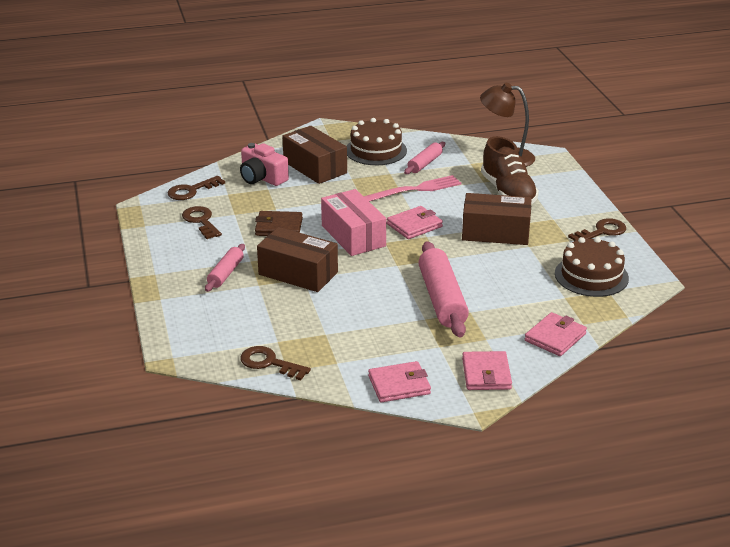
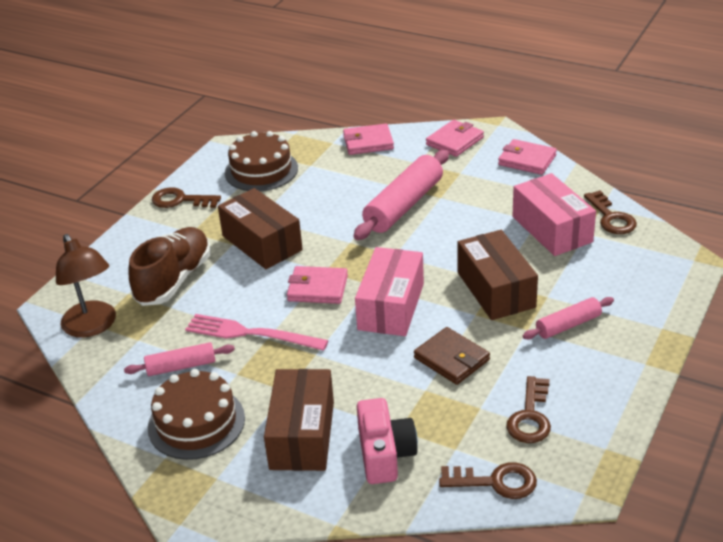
camera: 135 degrees left, 5 degrees up
none -> pink box [513,173,596,256]

